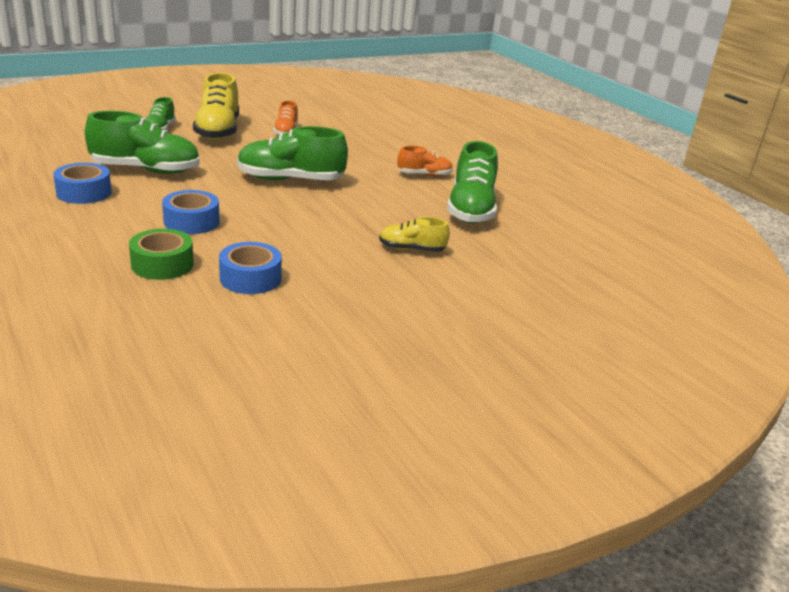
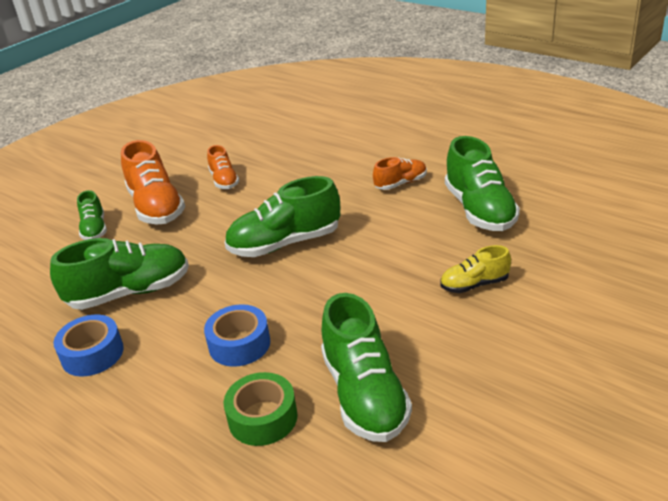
camera: 15 degrees left, 5 degrees up
yellow shoe [193,73,239,140] -> orange shoe [121,140,185,225]
blue tape [219,242,282,294] -> green shoe [321,293,412,442]

